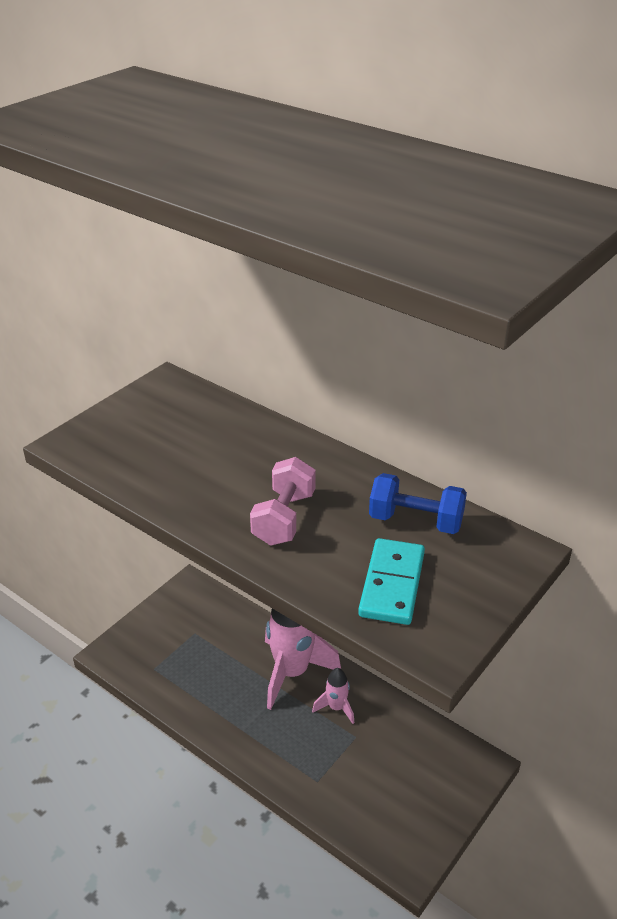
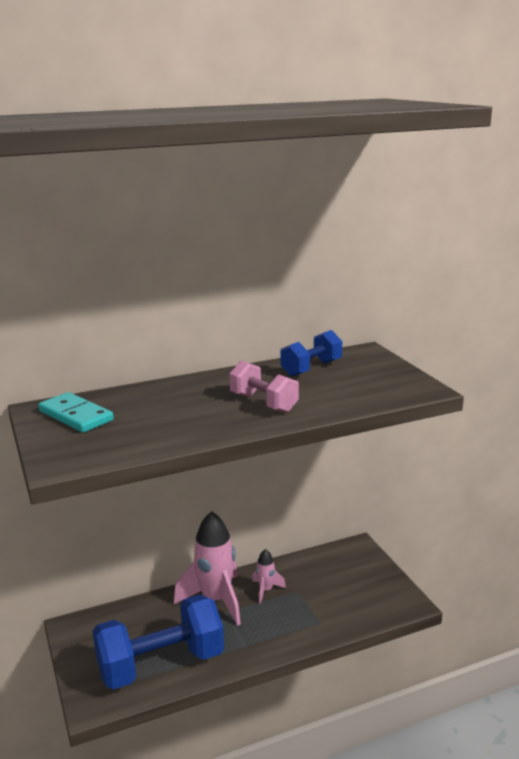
camera: 60 degrees left, 15 degrees down
turquoise domino [358,538,425,625] -> turquoise domino moved to [38,392,114,433]
none -> blue dumbbell [93,594,224,690]

